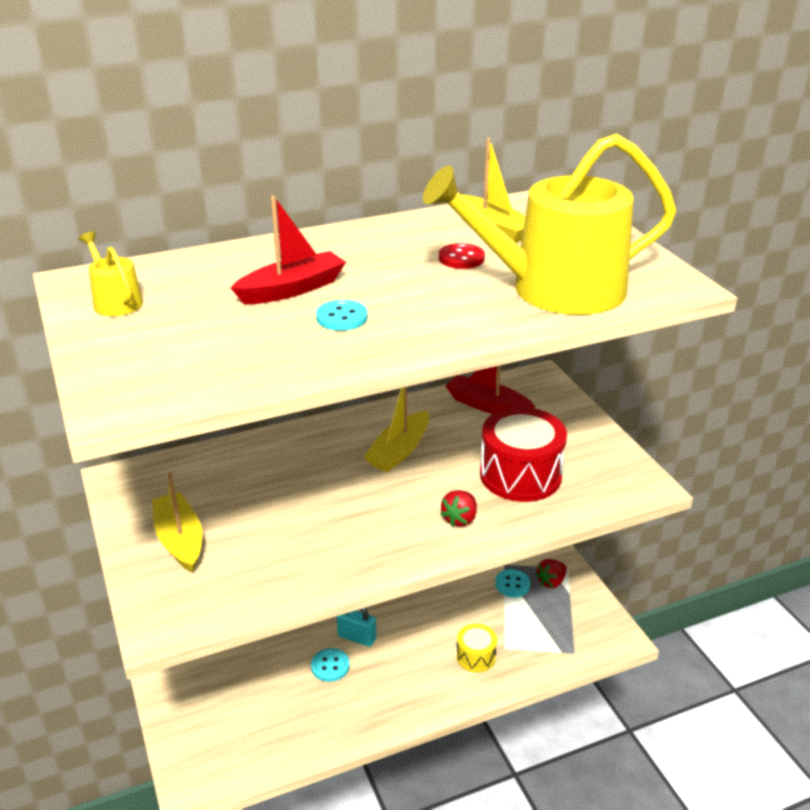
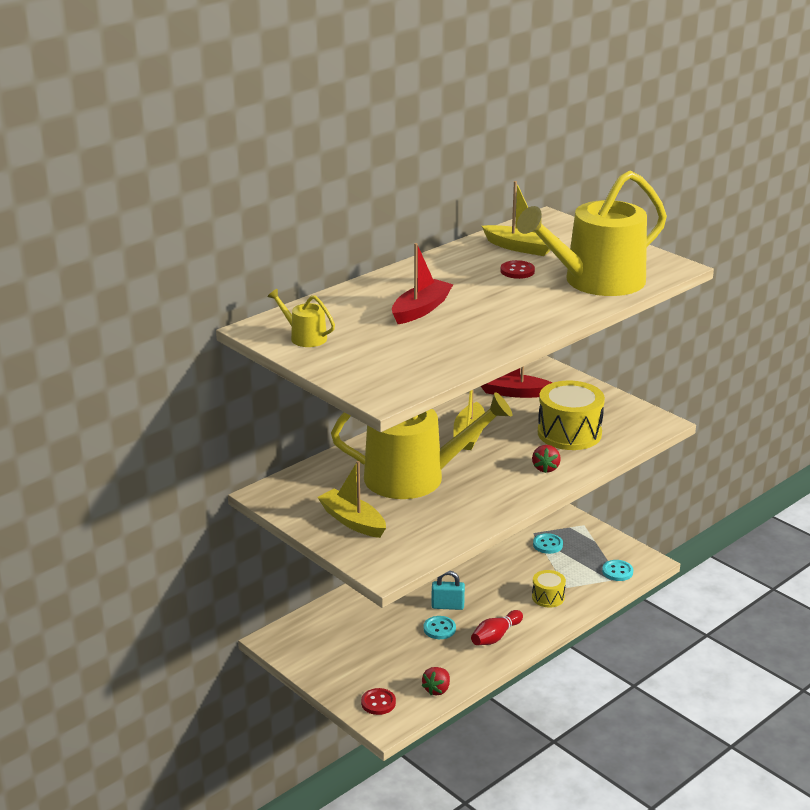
camera: 20 degrees left, 5 degrees down
turquoise button [316,300,368,331] -> turquoise button moved to [602,560,633,581]
red drum [480,407,567,502] -> yellow drum [538,381,605,450]
red strawberry [536,559,567,588] -> red strawberry moved to [422,667,450,695]
none -> yellow watering can [331,392,512,499]
none -> red button [361,688,396,715]
none -> red bowling pin [471,610,523,645]

